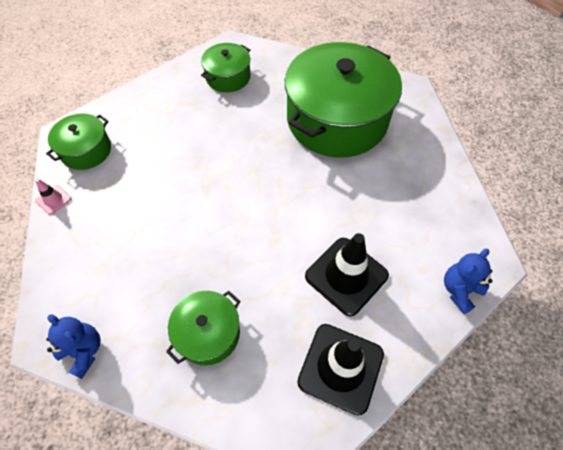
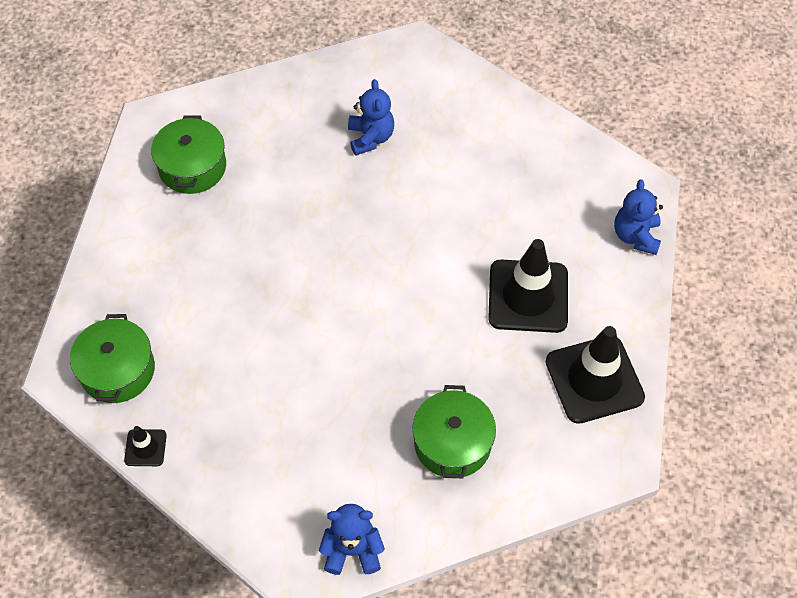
camera: 40 degrees left, 0 degrees up
pink traffic cone [35,179,71,215] -> black traffic cone [124,426,167,466]
green pot [285,42,402,157] -> blue teddy bear [348,79,394,156]

